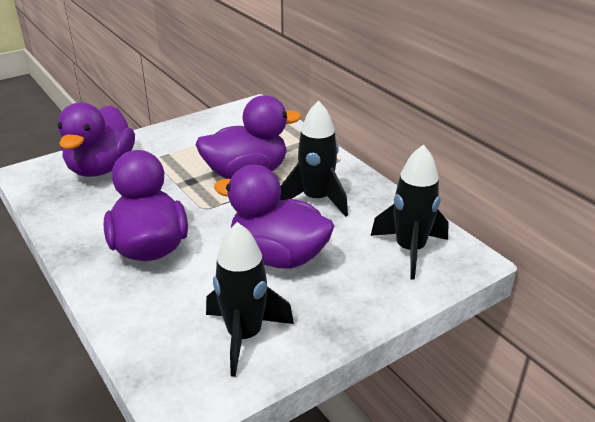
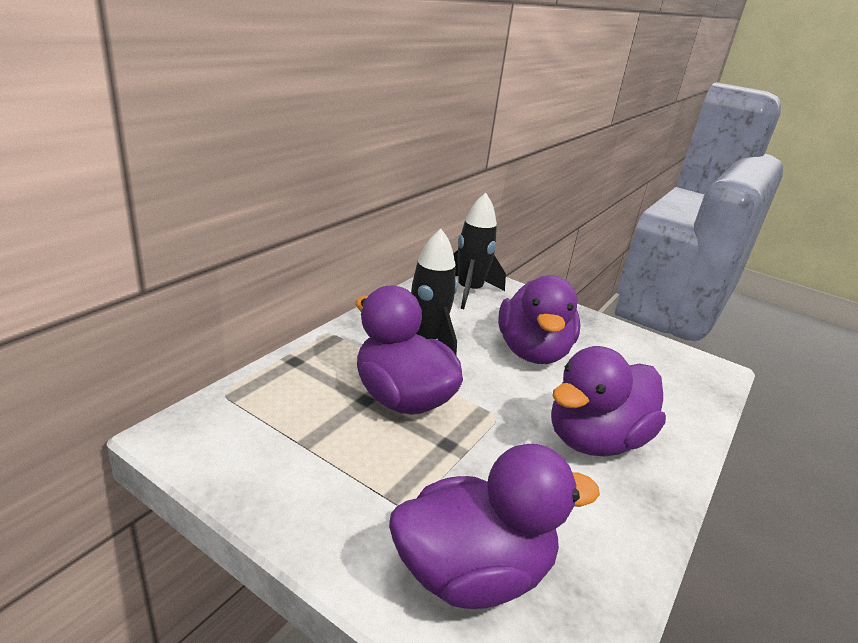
camera: 115 degrees left, 5 degrees down
black rocket [206,222,294,377] -> none

